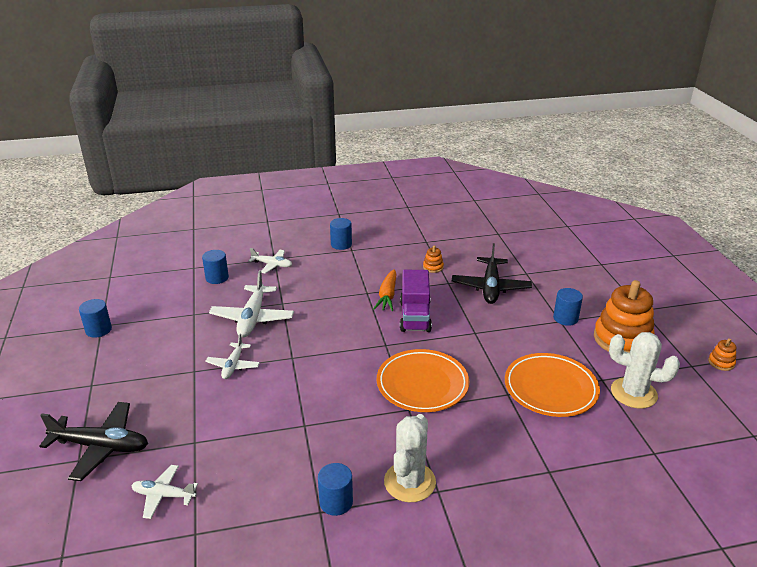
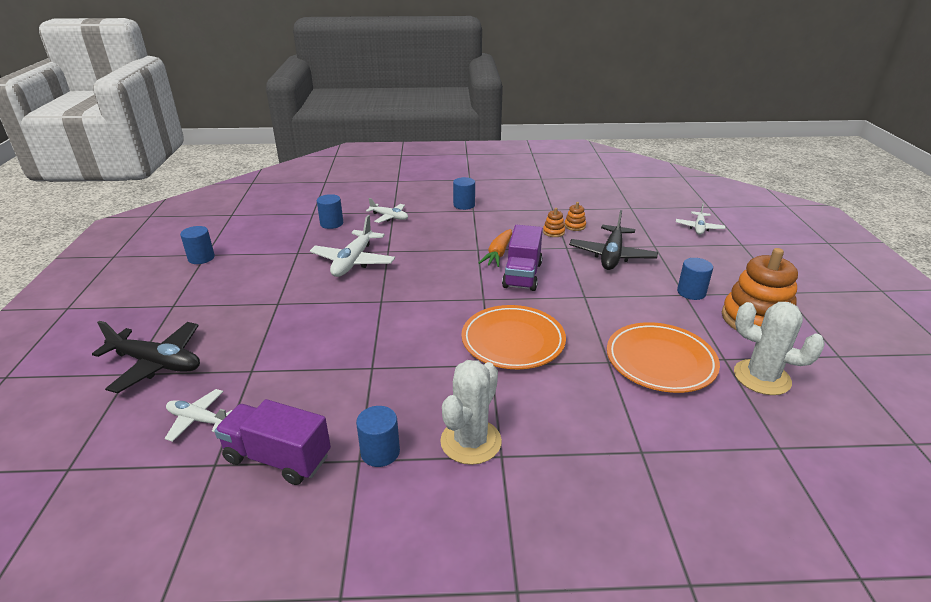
camera: 10 degrees right, 0 degrees up
white plane [205,334,260,379] -> white plane moved to [676,203,725,235]
orange stacking toy [708,338,736,371] -> orange stacking toy moved to [564,202,586,231]
none -> purple truck [214,399,331,485]

